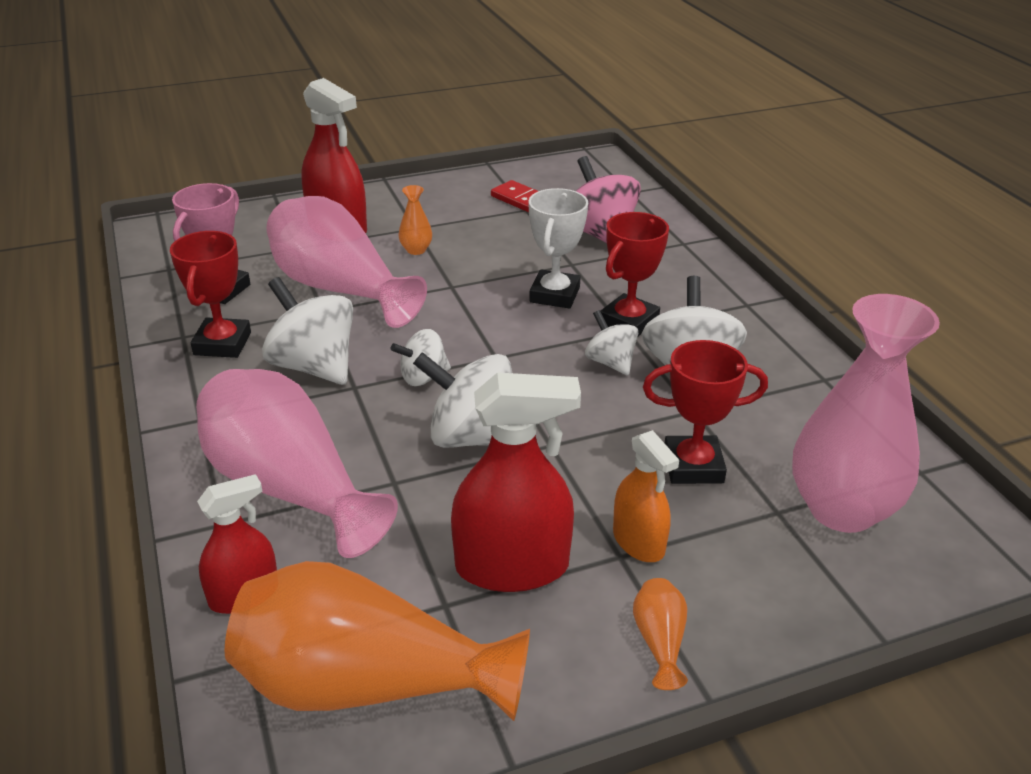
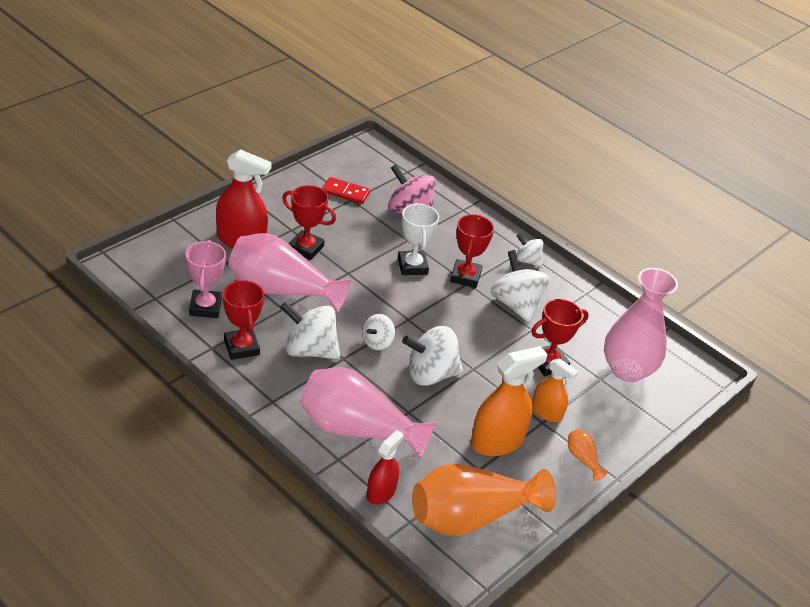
camera: 30 degrees left, 5 degrees up
orange vase [399,185,432,255] -> red trophy [282,185,336,260]
red spray bottle [451,372,581,592] -> orange spray bottle [471,346,548,456]
white spinning top [585,310,639,376] -> white spinning top moved to [516,233,543,267]

